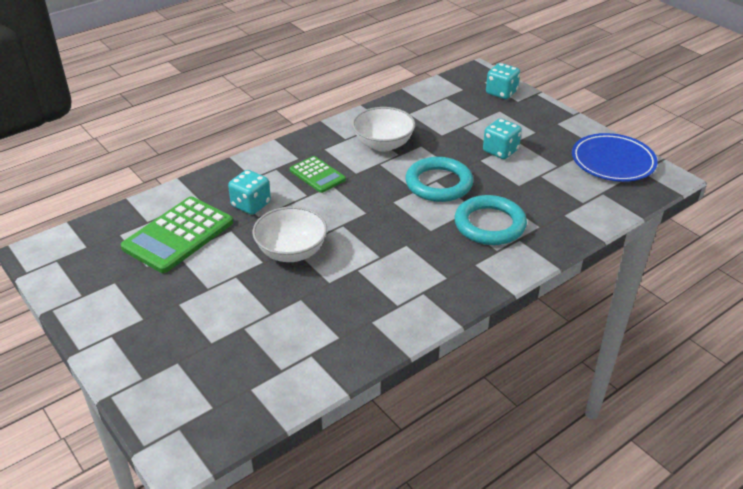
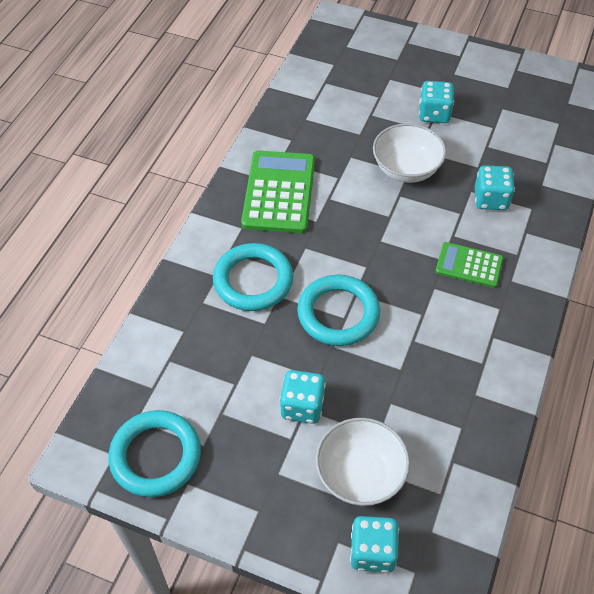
camera: 150 degrees right, 15 degrees up
green calculator [120,196,233,273] -> green calculator moved to [241,151,315,233]
white bowl [352,107,415,152] -> white bowl moved to [315,418,410,506]
blue plate [572,133,657,182] -> turquoise ring [108,410,201,497]
none -> turquoise dice [419,81,454,123]

